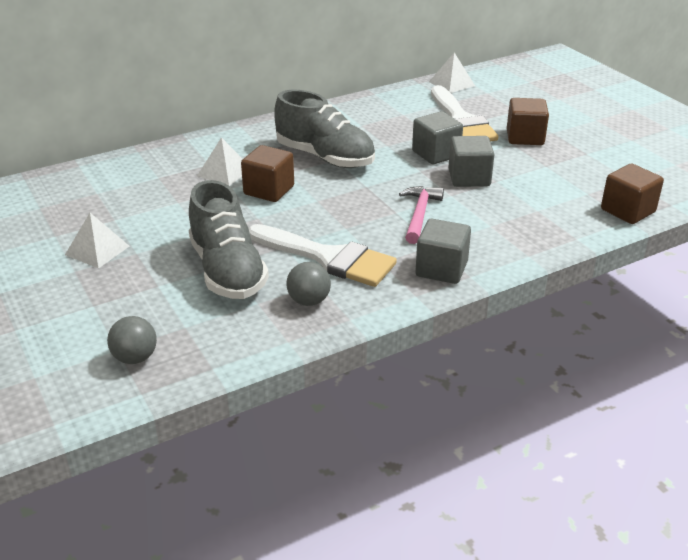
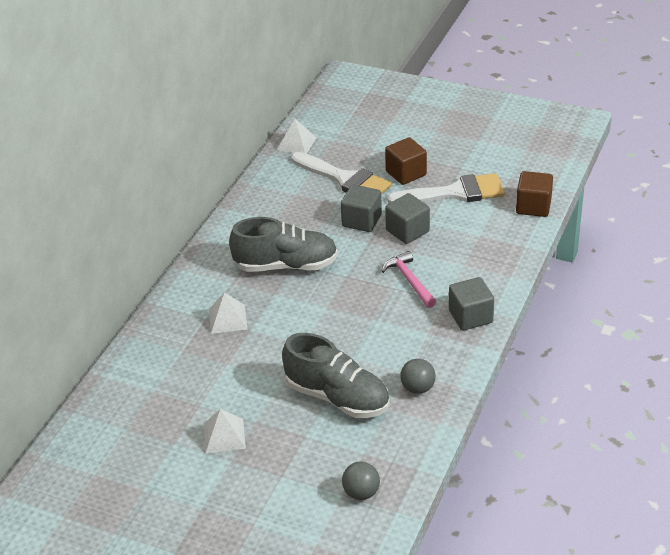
camera: 35 degrees left, 5 degrees up
brown cube [241,145,294,202] -> none
white brush [249,224,397,287] -> white brush moved to [387,173,505,203]

